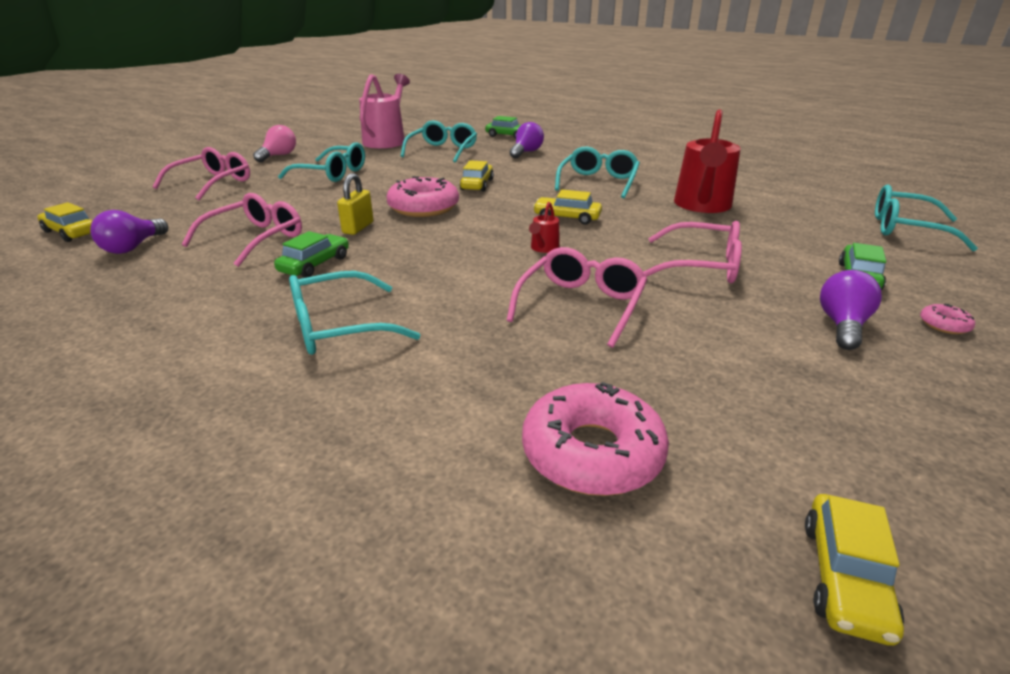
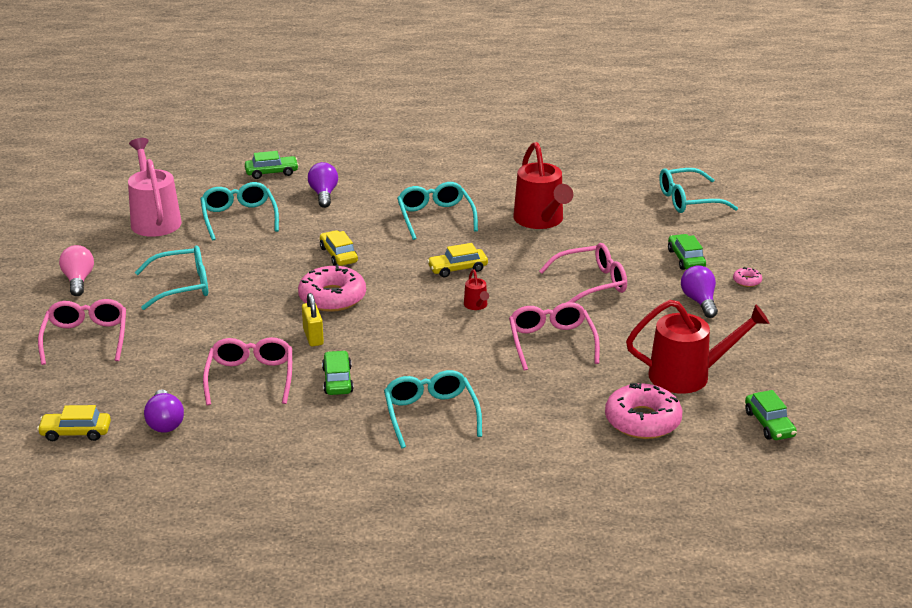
camera: 35 degrees left, 0 degrees up
turquoise glasses [289,271,420,355] -> turquoise glasses turned 135 degrees clockwise [384,370,482,448]
yellow car [805,494,904,646] -> green car [745,390,797,440]
none -> red watering can [626,300,769,394]

